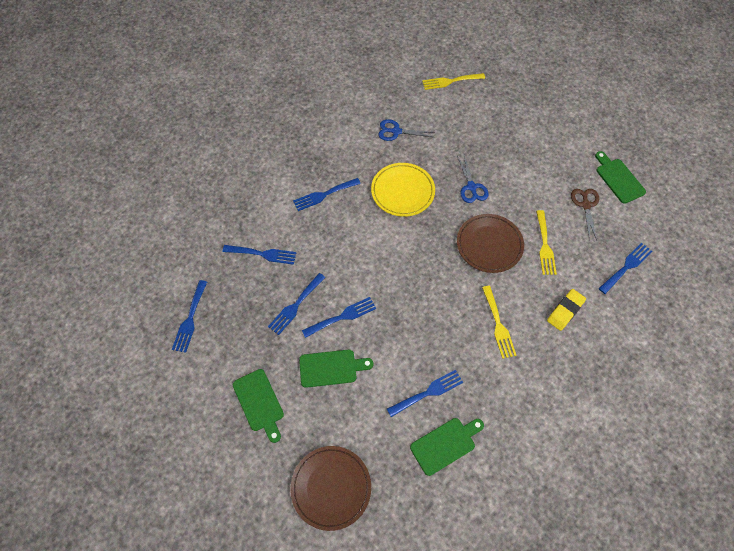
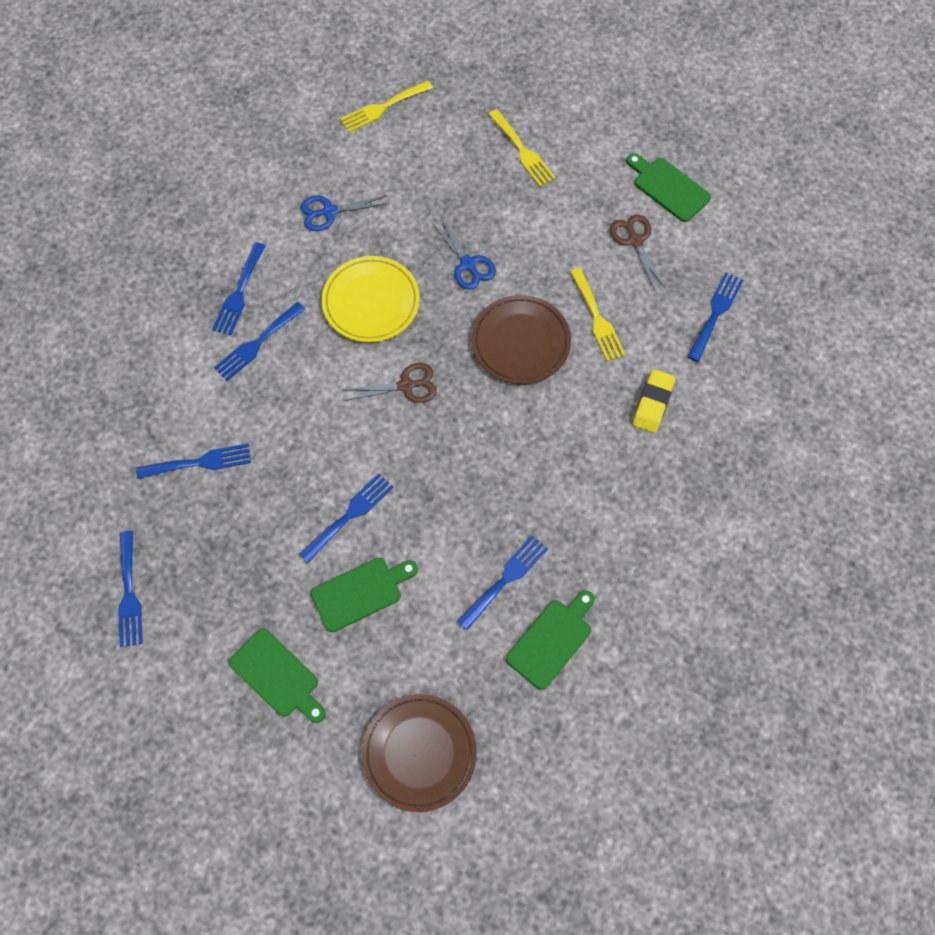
camera: 20 degrees left, 5 degrees up
blue fork [268,273,326,335] -> blue fork moved to [212,242,266,335]
yellow fork [482,286,516,359] -> yellow fork moved to [488,109,556,187]
none -> brown scissors [343,363,437,403]

